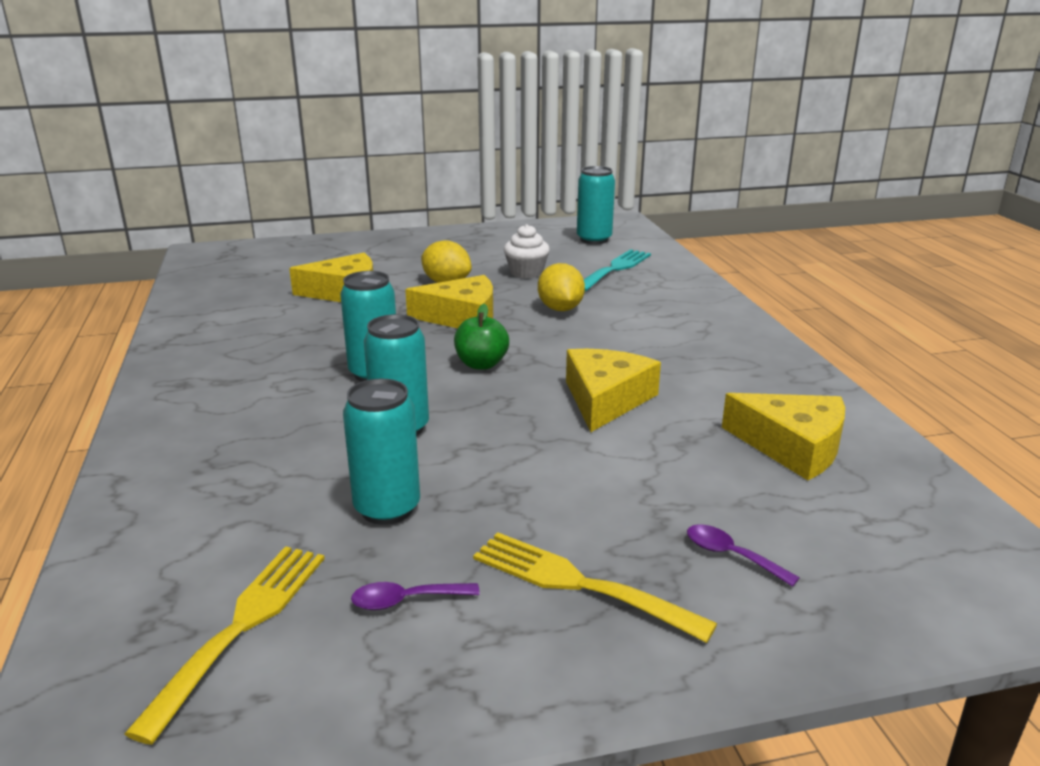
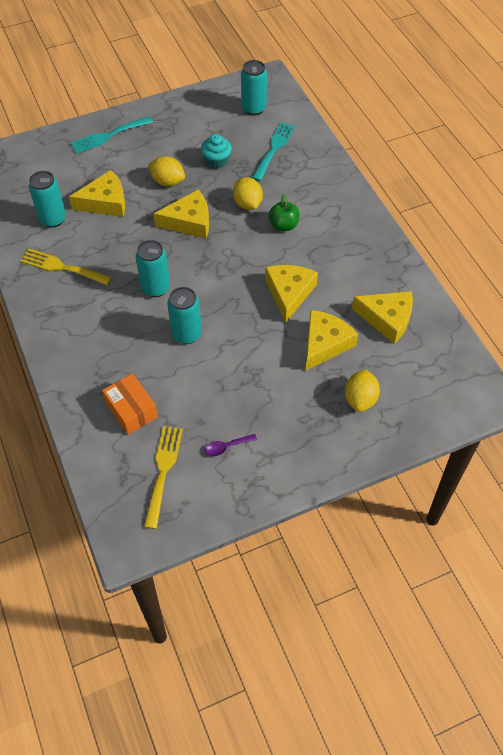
camera: 10 degrees left, 30 degrees up
turquoise can [343,379,420,525] -> turquoise can moved to [29,171,66,228]
green apple [454,304,509,370] -> green apple moved to [269,194,300,231]
yellow fork [473,532,717,643] -> yellow fork moved to [20,249,112,285]
white cupcake [504,224,550,278] -> turquoise cupcake [201,134,232,169]
purple spoon [687,524,800,587] -> yellow lemon [345,369,380,412]
none -> turquoise fork [70,116,153,154]
none -> orange box [102,373,158,434]
none -> yellow cheese [306,310,358,370]

